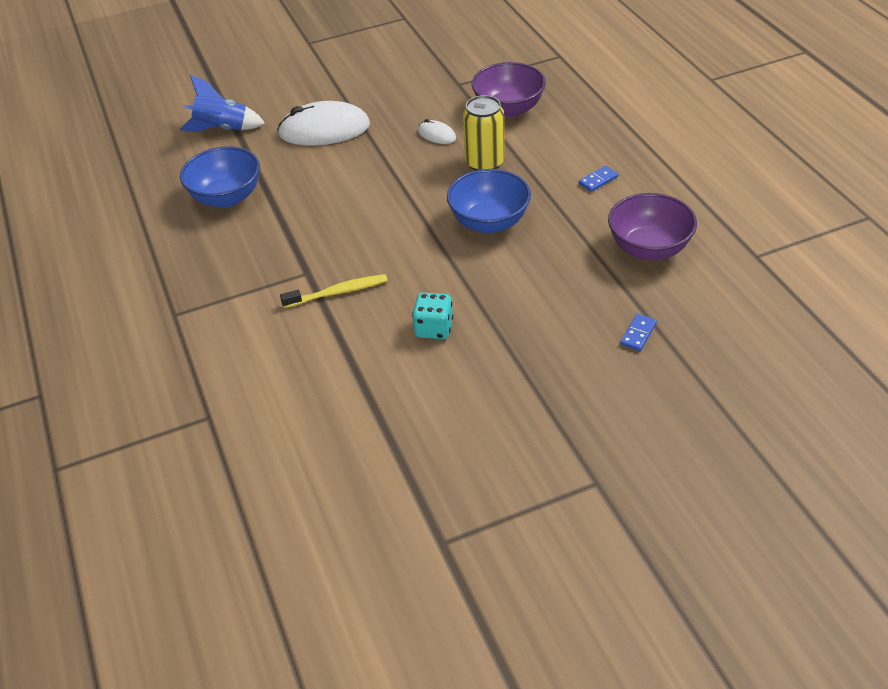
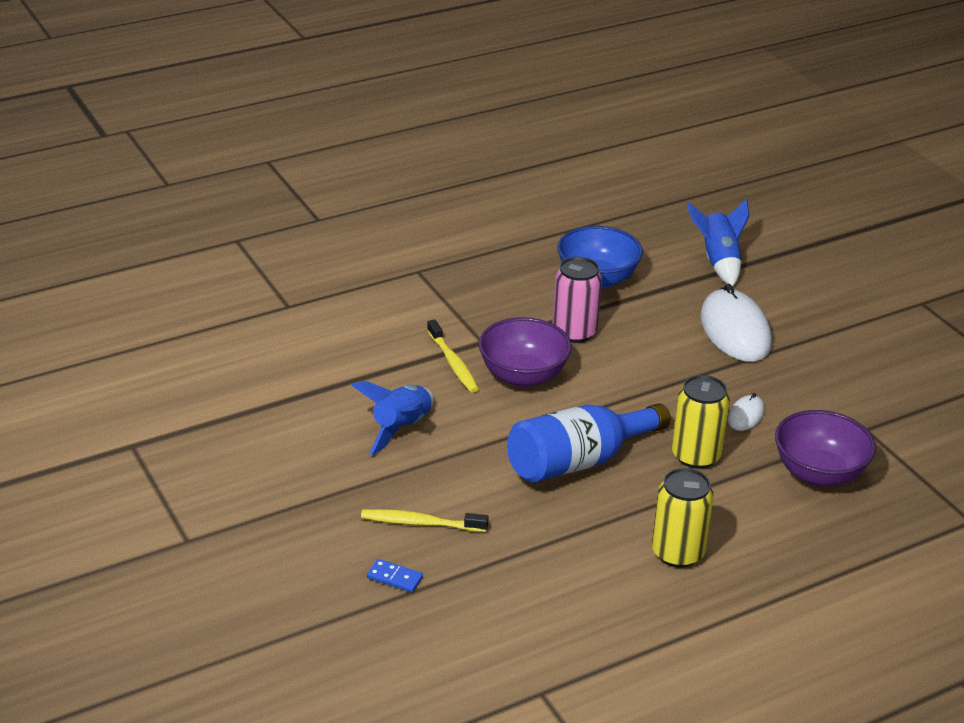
camera: 80 degrees right, 10 degrees down
turquoise dice [412,292,453,339] -> blue rocket [351,381,434,455]
blue bowl [447,169,531,233] -> blue bottle [507,403,671,483]
blue domino [579,166,618,192] -> yellow can [652,468,714,568]
purple bowl [608,193,697,260] -> purple bowl moved to [479,317,572,388]
none -> yellow toothbrush [361,509,489,532]
none -> pink can [552,257,602,343]

